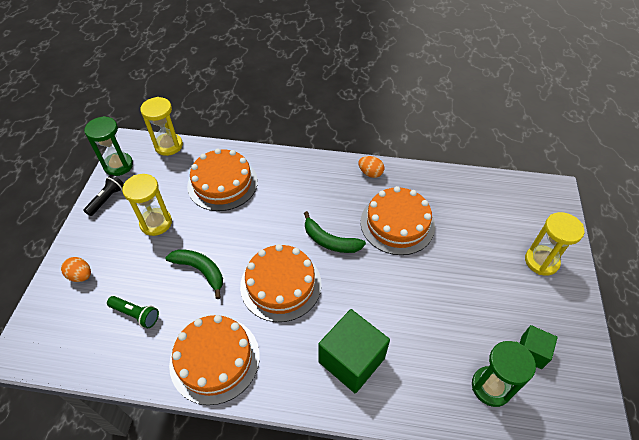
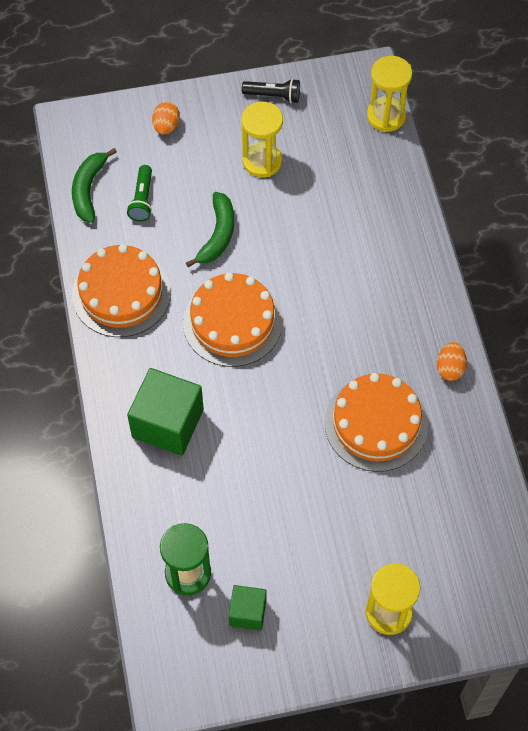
camera: 70 degrees right, 10 degrees up
green hourglass [84,116,133,176] -> none
orange cake [187,148,258,211] -> none
green banana [304,211,366,253] -> green banana moved to [72,148,117,223]

